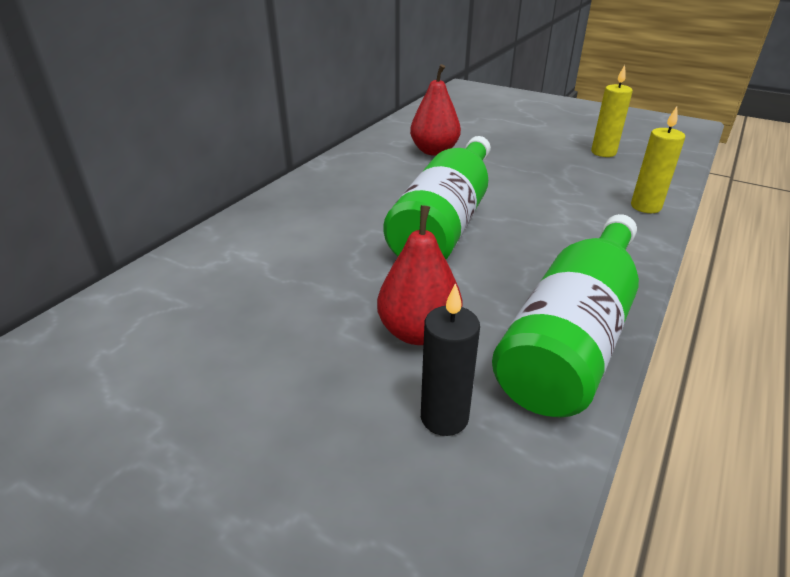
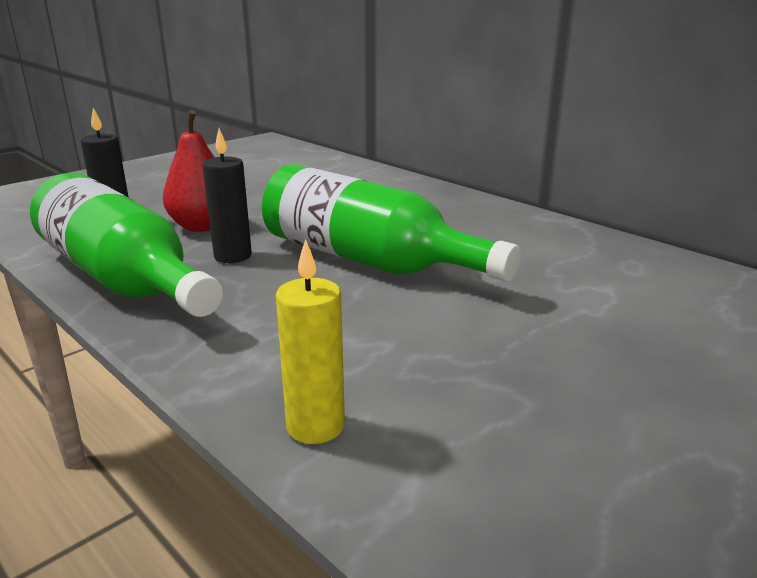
camera: 105 degrees right, 10 degrees down
red pear [410,64,461,156] -> none
yellow candle [591,65,633,157] -> none
none -> black candle [203,128,252,263]

